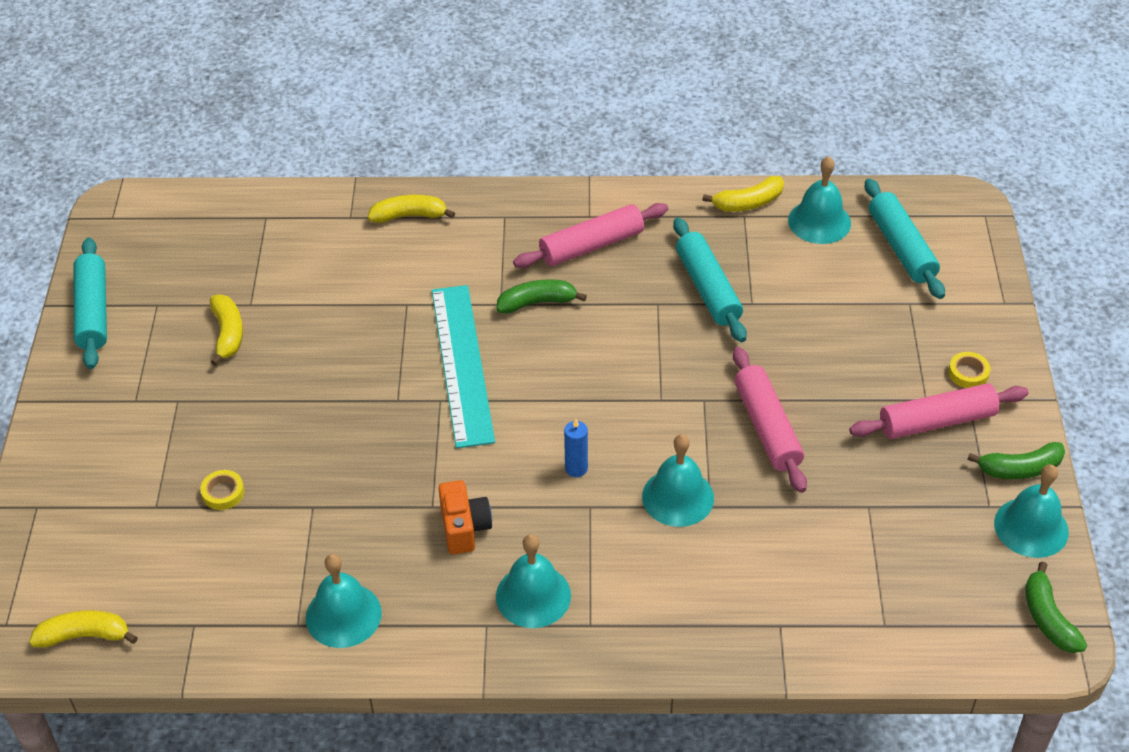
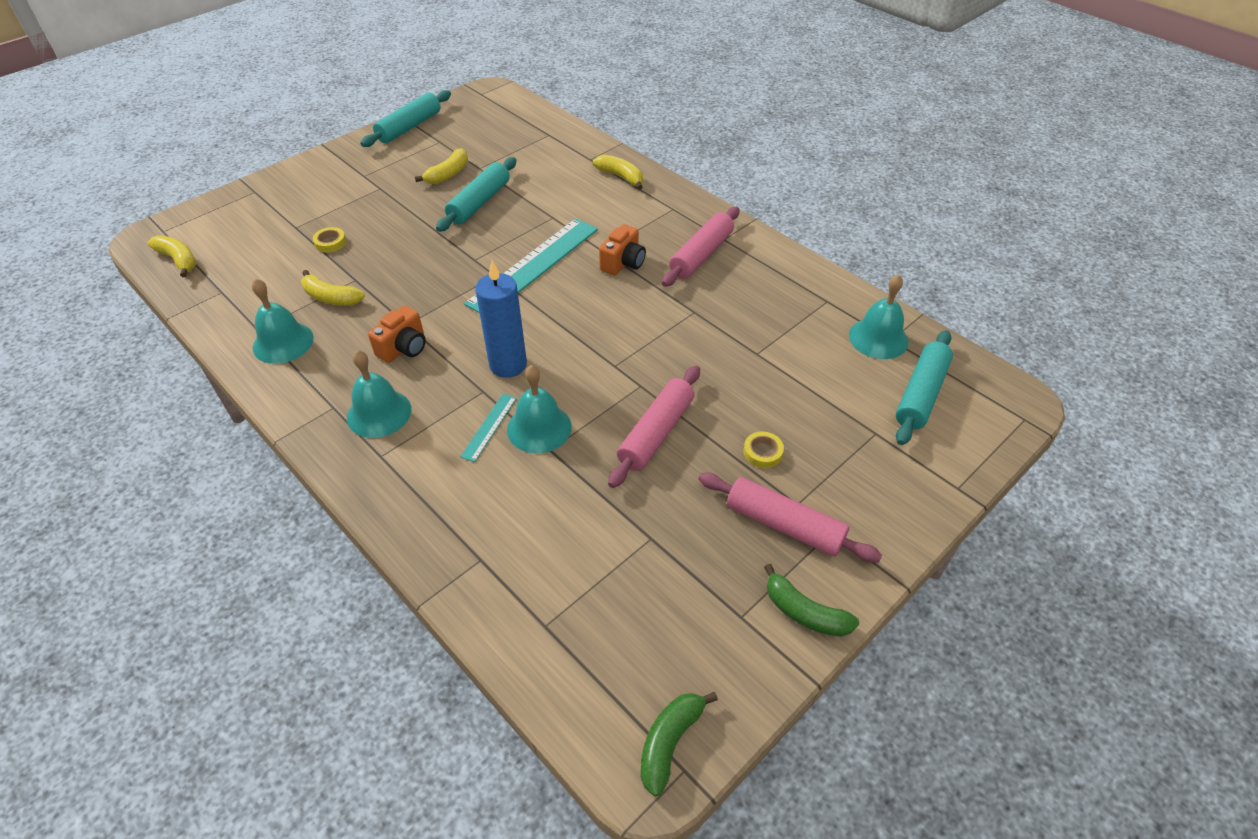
camera: 45 degrees right, 0 degrees up
green banana [497,279,587,314] -> orange camera [599,224,646,276]
pink rolling pin [513,203,668,268] -> pink rolling pin turned 75 degrees counterclockwise [662,207,740,287]
blue candle [564,418,588,477] -> blue candle [475,261,527,378], size x1.93
turquoise rolling pin [673,218,747,342] -> turquoise rolling pin moved to [436,157,517,232]
yellow banana [702,176,784,212] -> yellow banana moved to [301,270,365,306]
yellow tape [948,352,990,388] -> yellow tape moved to [744,431,784,468]
turquoise bell [994,464,1069,558] -> none
none -> turquoise ruler [460,394,517,462]

